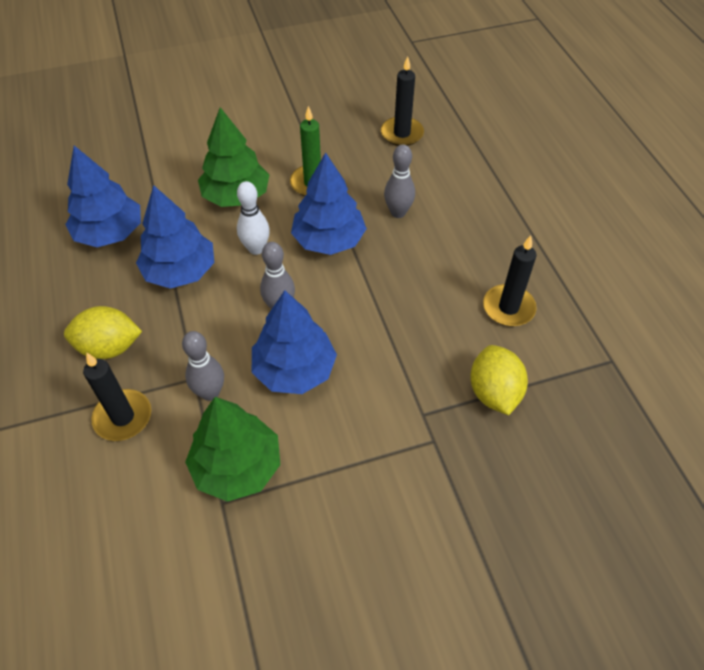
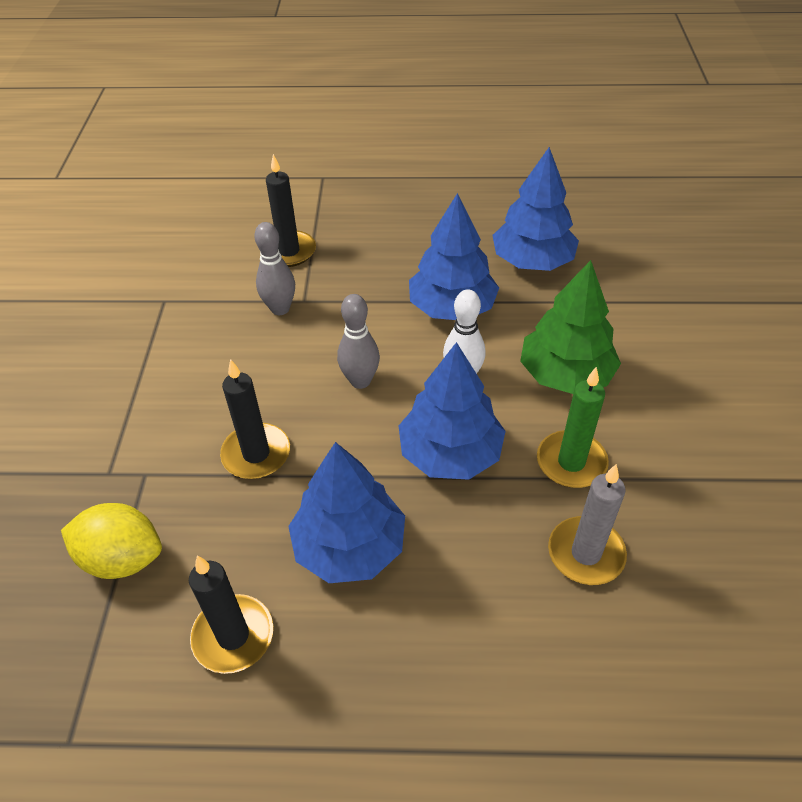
camera: 110 degrees right, 5 degrees down
yellow lemon [64,306,142,359] -> none
green tree [185,397,280,502] -> none
blue tree [252,290,337,394] -> blue tree moved to [288,442,405,583]
black candle [381,56,424,146] -> black candle moved to [220,359,290,479]
grey bowling pin [384,144,415,218] -> none
none -> grey candle [548,464,627,585]

